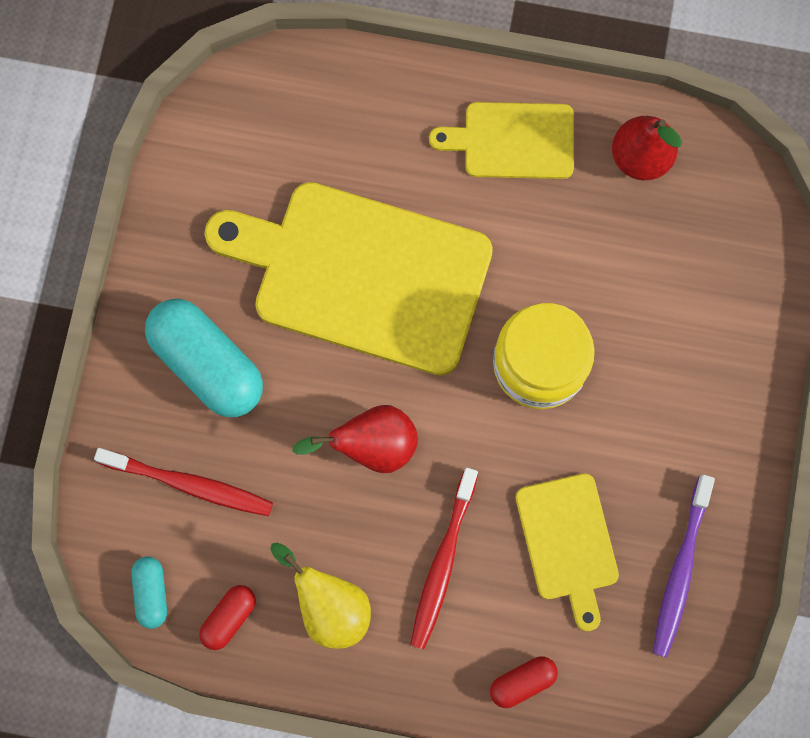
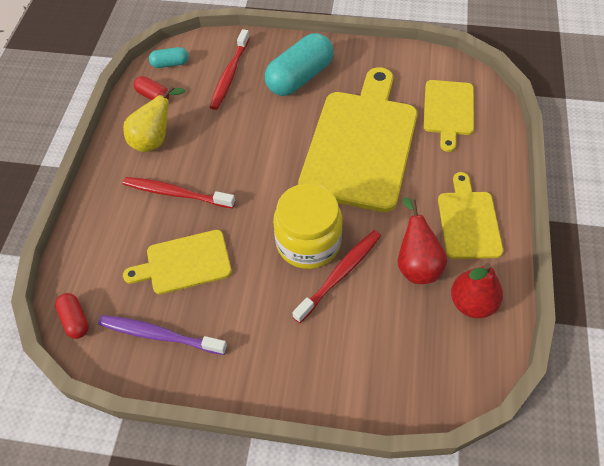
camera: 90 degrees right, 20 degrees down
red pear [292,405,418,473] -> red pear moved to [398,198,447,284]
red capsule [490,656,558,708] -> red capsule moved to [55,293,89,339]
none -> red toothbrush [293,230,381,323]
none -> yellow cutting board [423,80,474,152]

